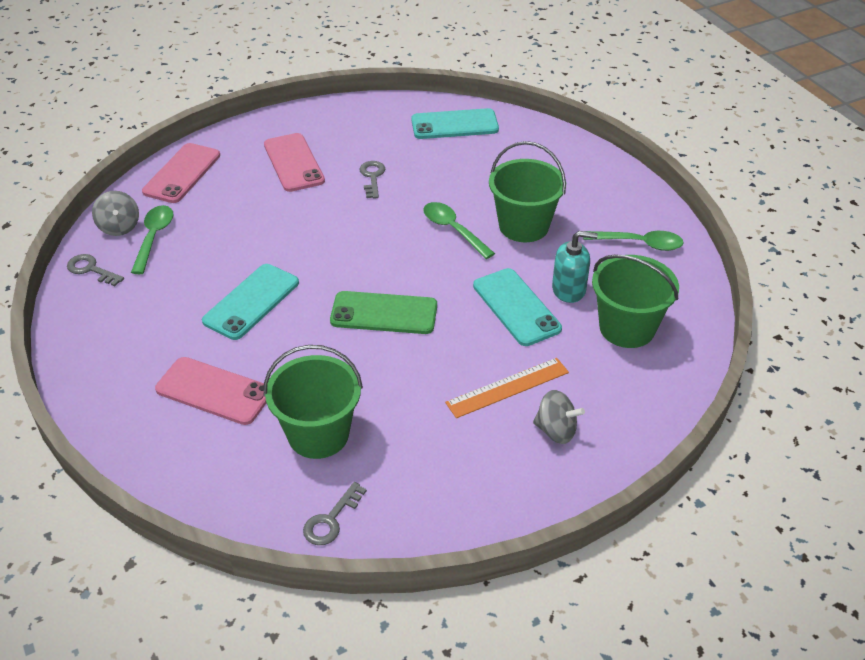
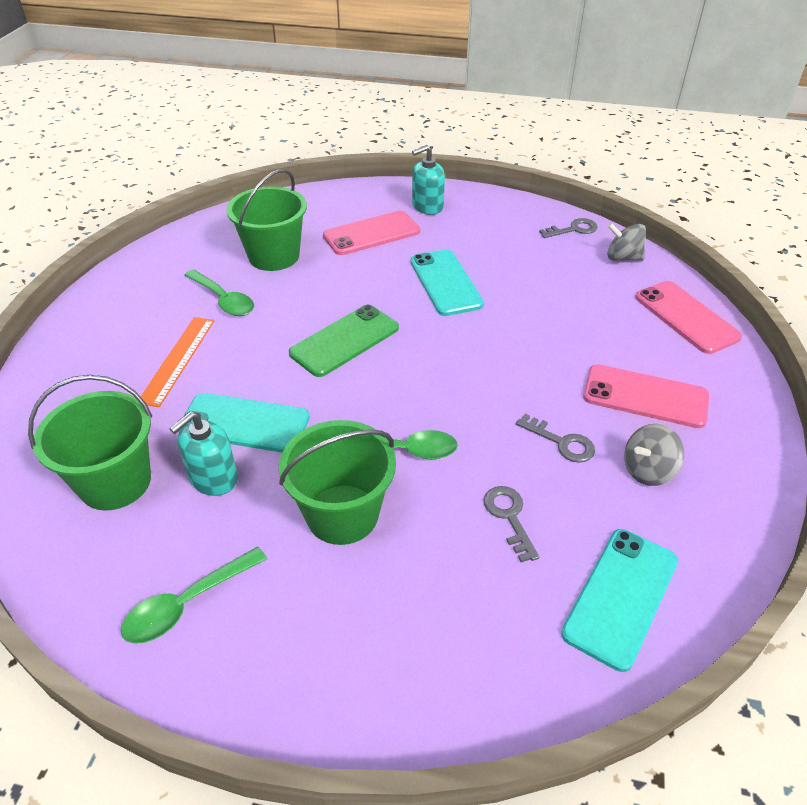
camera: 130 degrees right, 0 degrees up
green spoon [131,205,174,274] -> green spoon moved to [184,270,254,316]
grey key [303,482,367,545] -> grey key moved to [484,486,539,562]
grey spinning top [533,390,585,444] -> grey spinning top moved to [624,424,684,486]
none -> turquoise soap dispenser [412,145,445,215]

